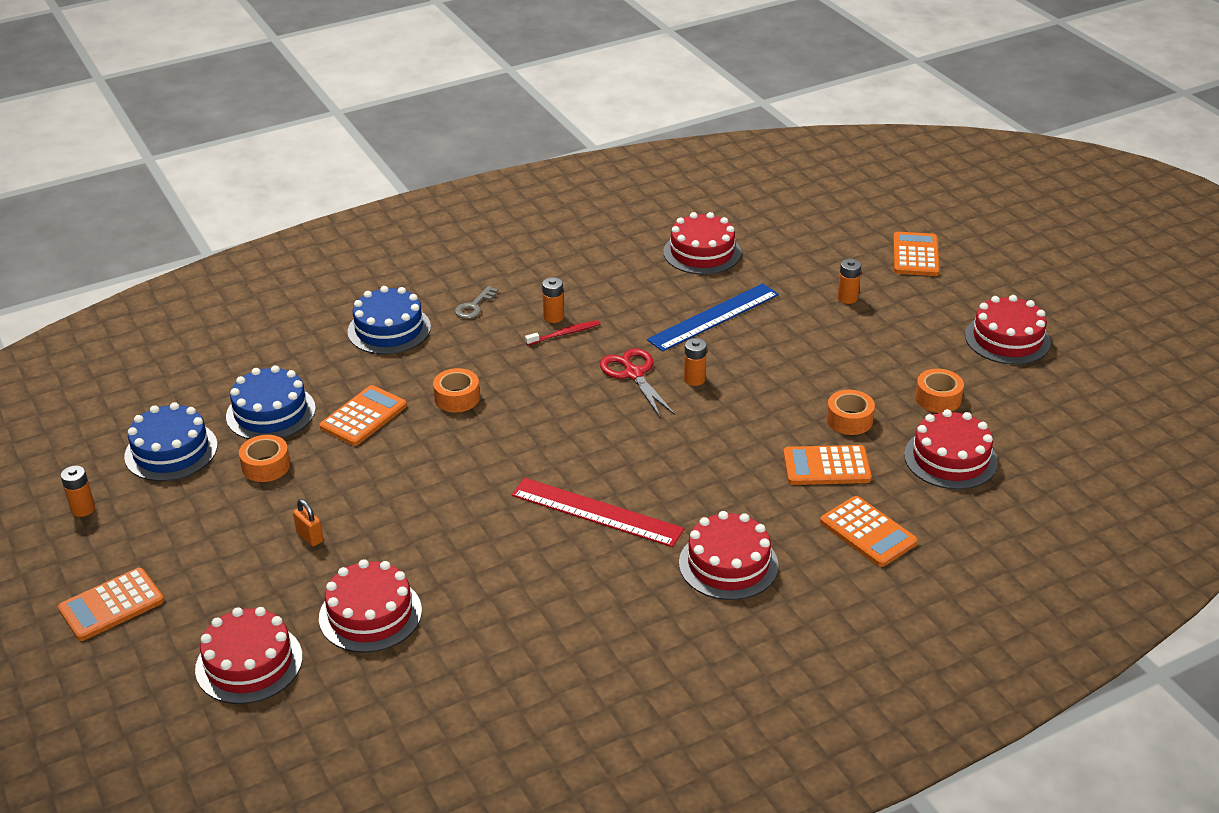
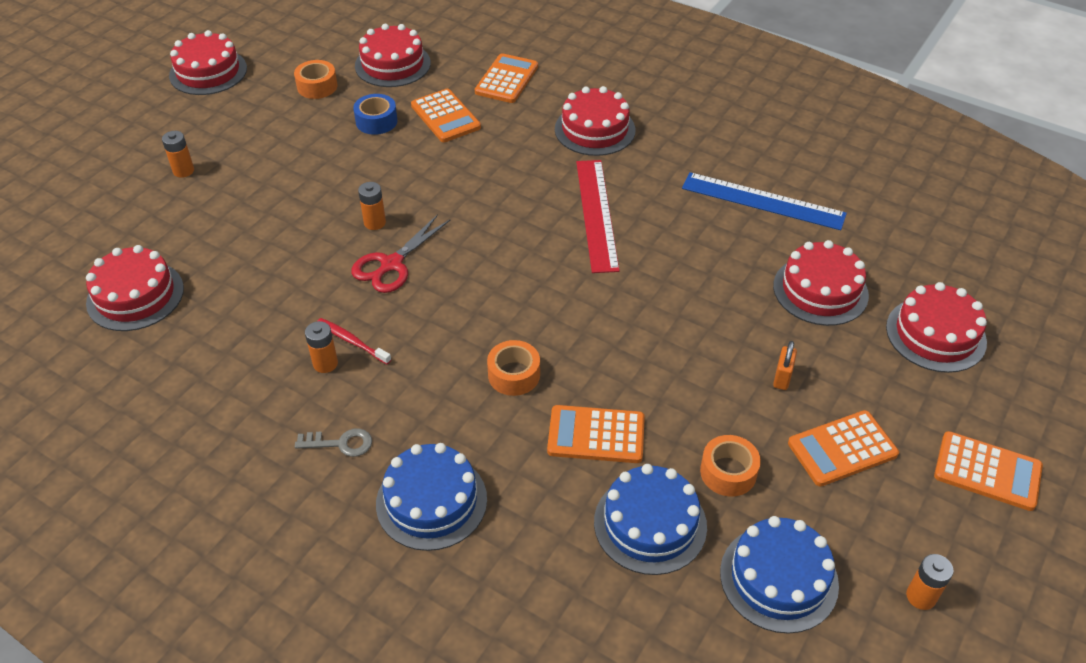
camera: 120 degrees left, 10 degrees up
blue ruler [647,283,779,352] -> blue ruler moved to [682,172,847,230]
orange tape [826,390,875,435] -> blue tape [353,94,398,135]
orange calculator [893,232,940,276] -> orange calculator moved to [788,410,899,487]

